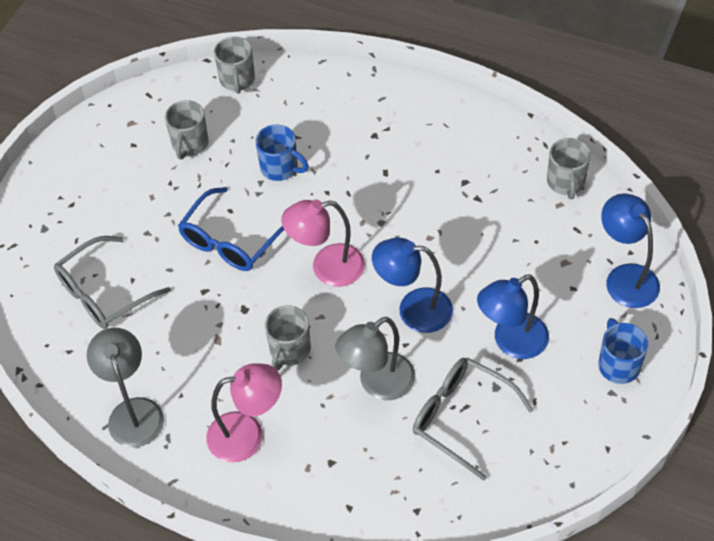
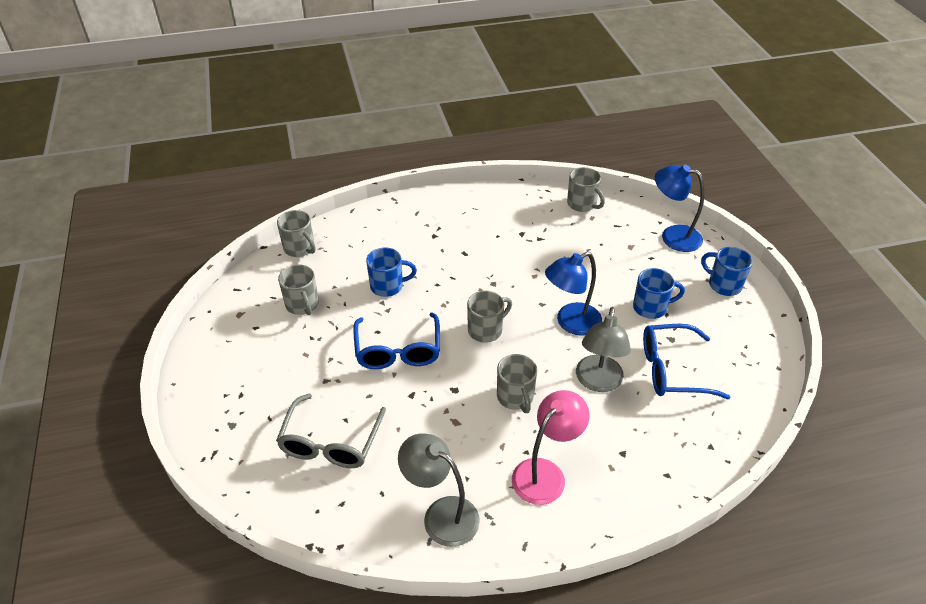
camera: 40 degrees left, 10 degrees down
pink lamp [281,200,365,287] -> grey mug [467,291,512,343]
grey glasses [413,358,534,481] -> blue glasses [643,324,730,399]
blue lamp [477,274,549,359] -> blue mug [633,268,685,319]

